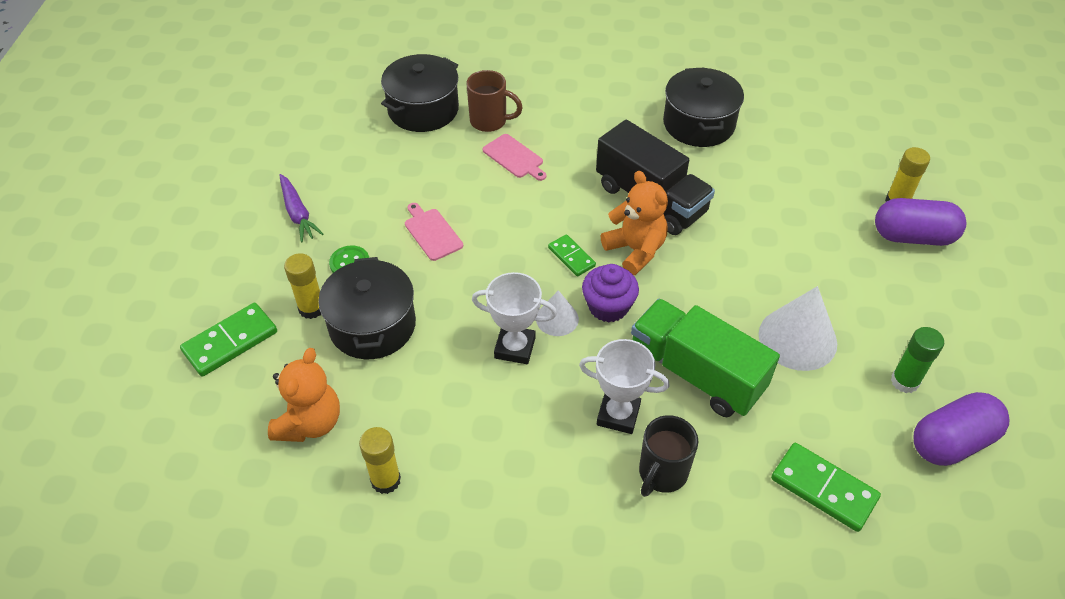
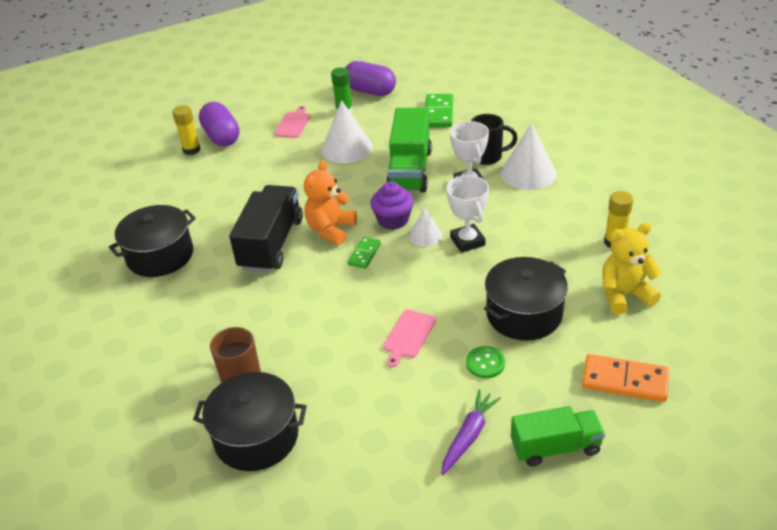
camera: 120 degrees left, 10 degrees down
green domino [180,303,277,377] -> orange domino [582,354,669,402]
orange teddy bear [268,348,340,442] -> yellow teddy bear [602,222,662,315]
yellow glue stick [284,253,321,319] -> none
pink cutting board [483,134,546,181] -> pink cutting board moved to [274,106,310,138]
none -> white cone [501,123,556,190]
none -> green truck [511,406,605,467]

